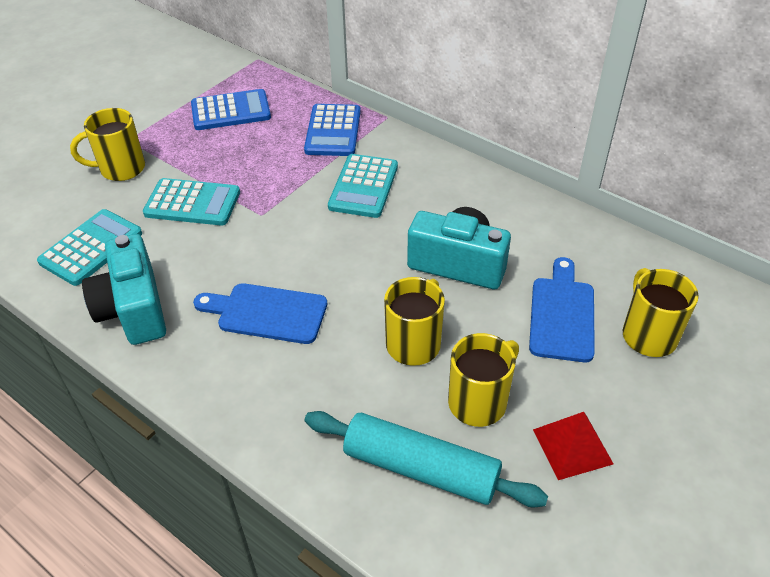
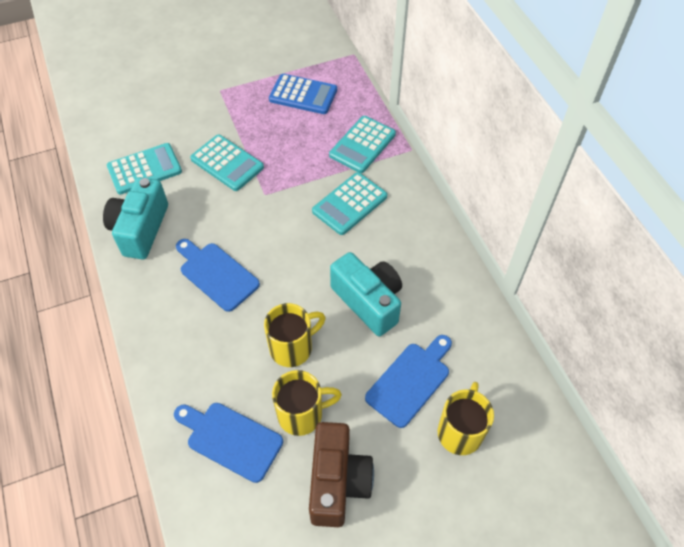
camera: 30 degrees right, 10 degrees up
yellow mug [70,108,145,181] -> none
blue calculator [304,104,361,156] -> turquoise calculator [329,116,396,173]
turquoise rolling pin [305,411,548,508] -> blue cutting board [174,403,283,483]
red pyramid [533,412,613,480] -> brown camera [309,422,374,527]

